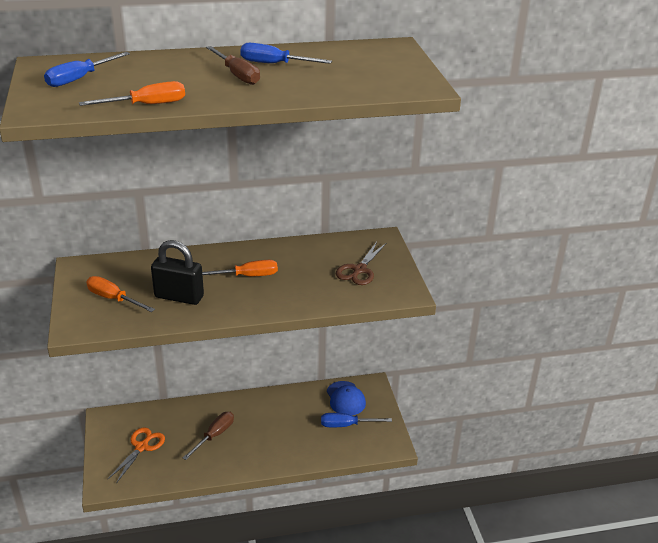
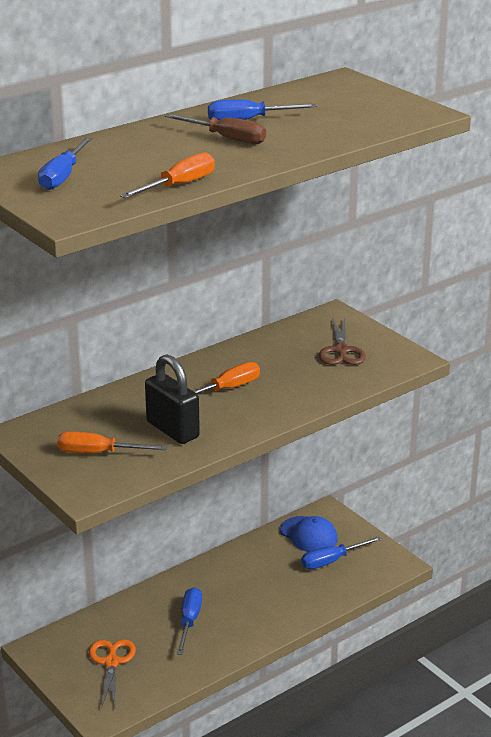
camera: 25 degrees left, 5 degrees down
black padlock [151,240,204,305] -> black padlock turned 60 degrees clockwise [145,354,200,444]
brown screwdriver [183,412,234,460] -> blue screwdriver [177,587,202,655]

